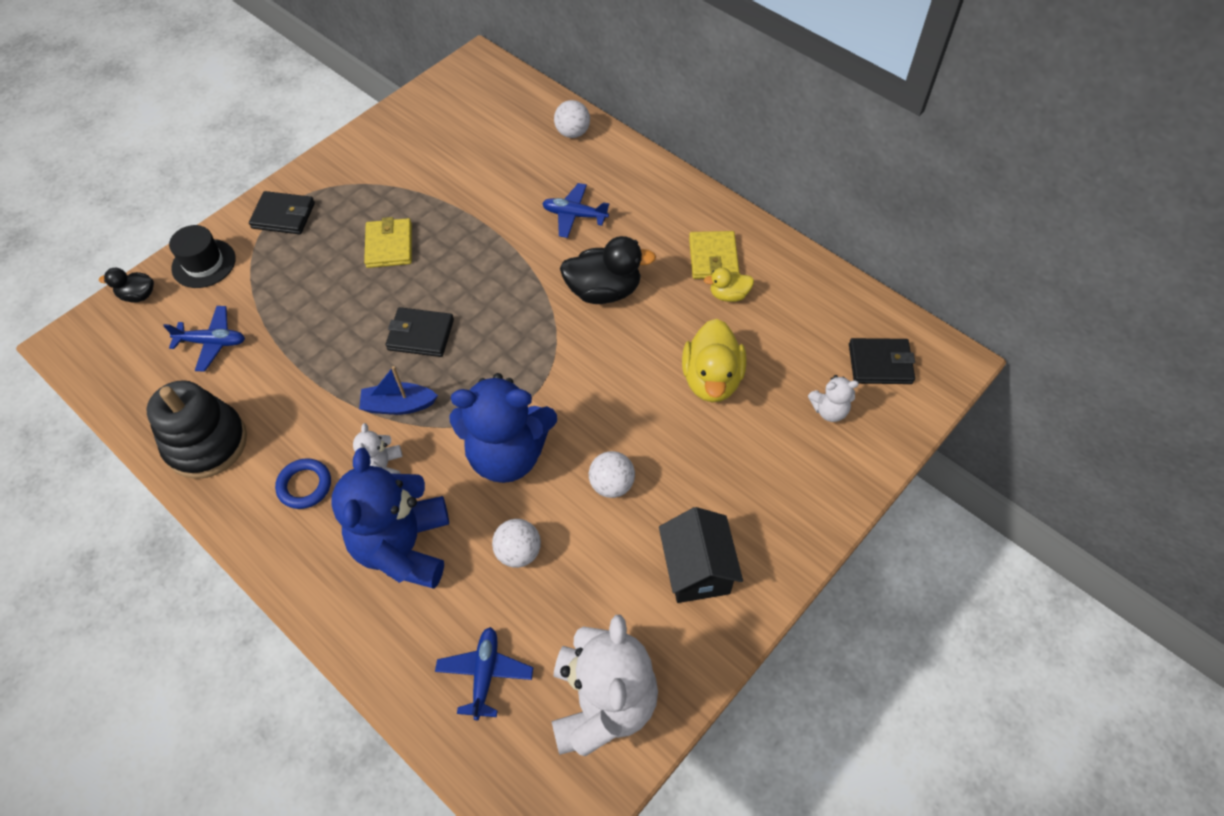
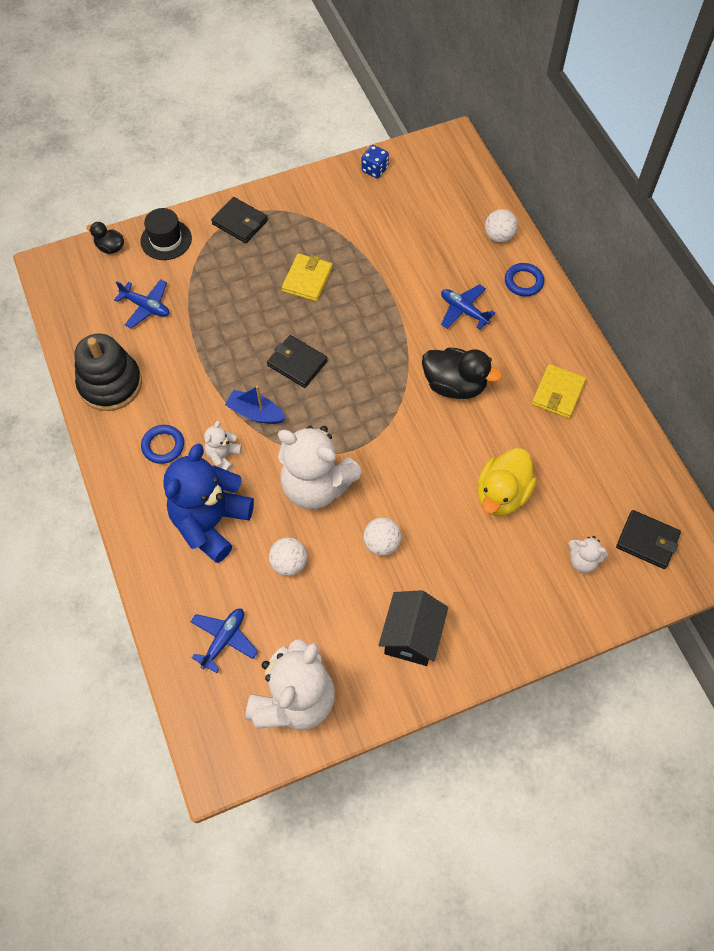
camera: 25 degrees right, 5 degrees up
blue teddy bear [449,373,557,483] -> white teddy bear [278,426,362,509]
yellow duck [704,268,754,302] -> none
none -> blue dice [361,145,389,178]
none -> blue ring [505,263,544,297]

